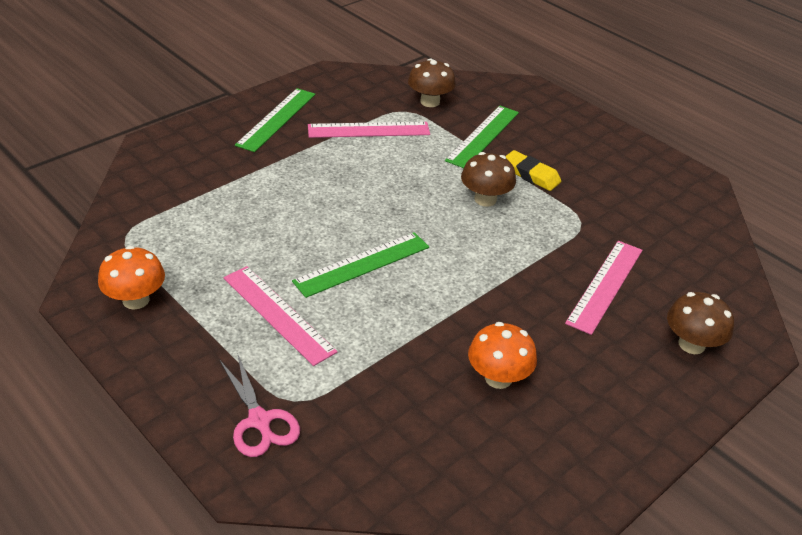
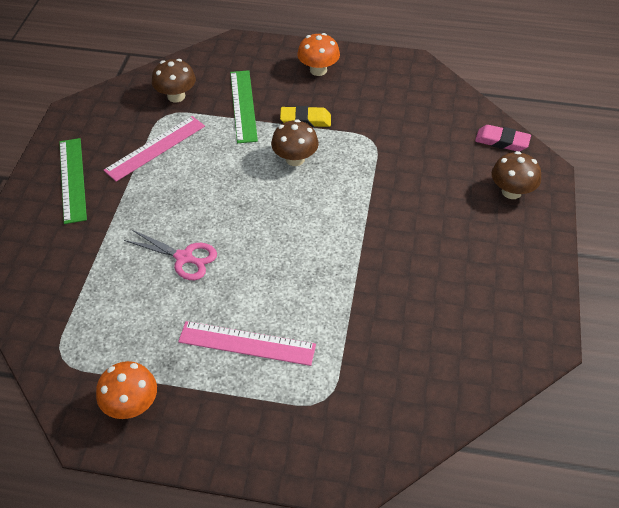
camera: 35 degrees left, 10 degrees up
pink scissors [220,355,300,457] -> pink scissors moved to [124,230,217,280]
green ruler [292,232,429,298] -> none
orange mushroom [468,322,537,389] -> orange mushroom moved to [297,33,340,76]
pink ruler [565,241,642,335] -> none
none -> pink eraser [475,125,531,152]

